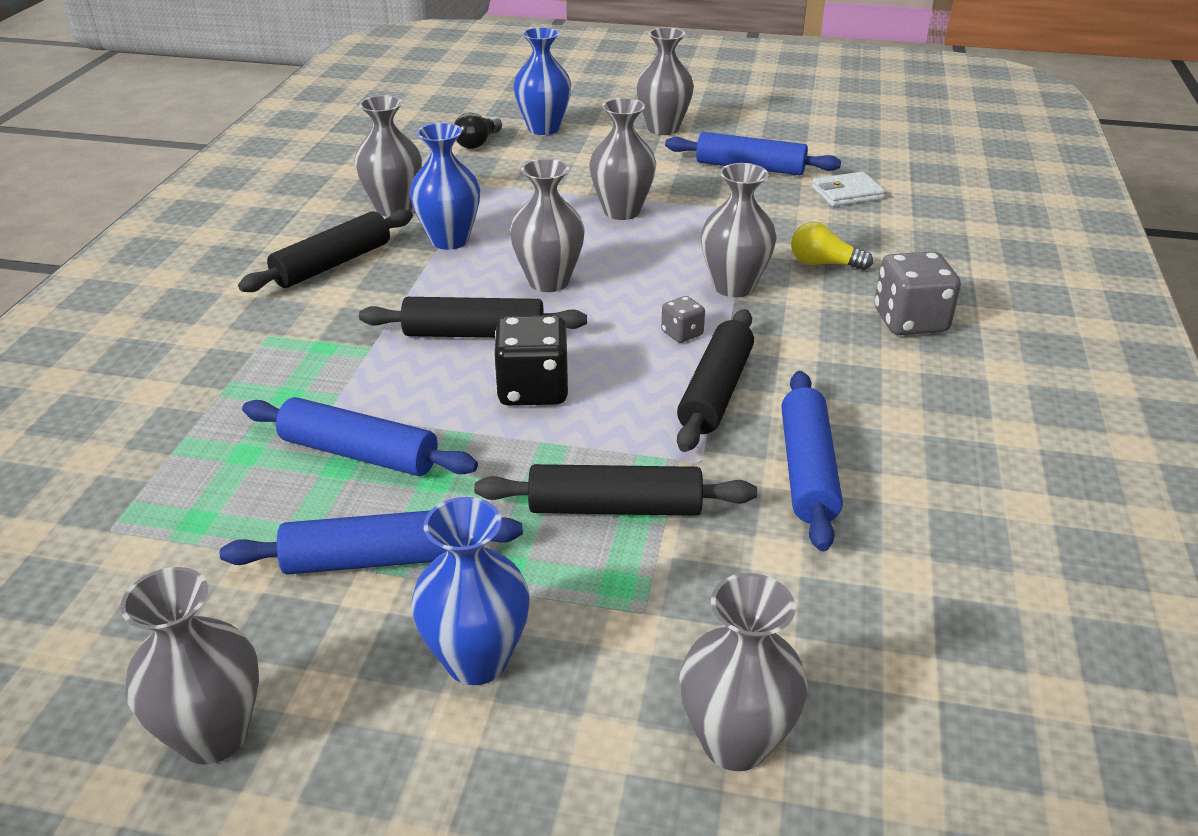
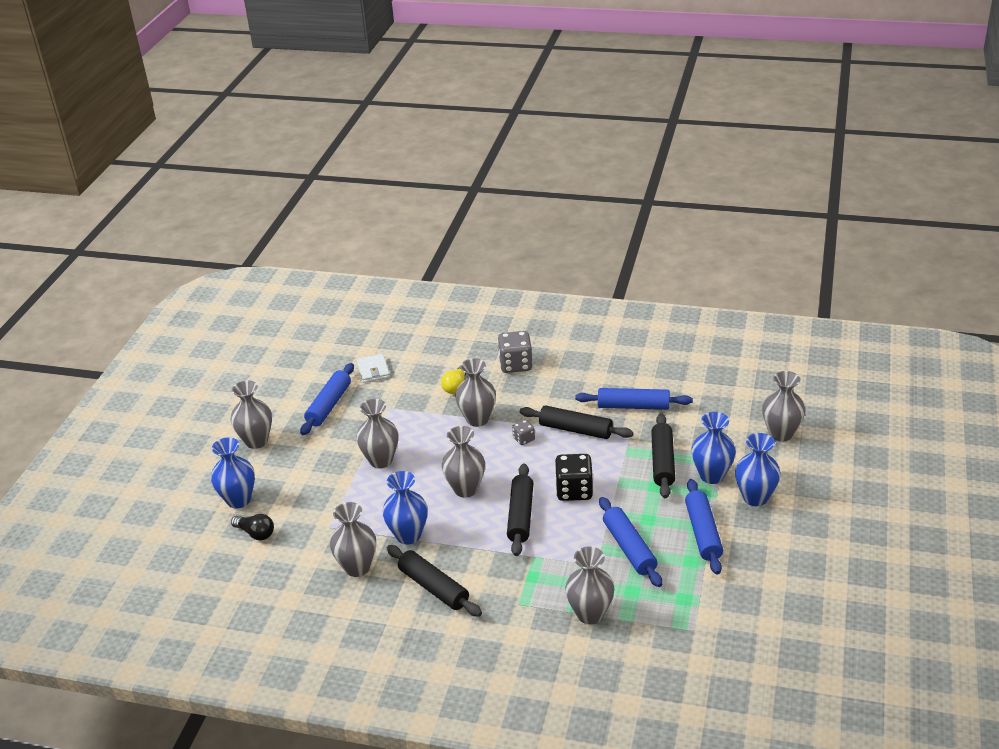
camera: 85 degrees left, 0 degrees up
grey vase [120,567,259,765] -> grey vase moved to [565,547,614,625]
blue rolling pin [242,397,478,476] -> blue rolling pin turned 45 degrees counterclockwise [599,497,662,587]
none -> blue vase [692,412,736,484]

